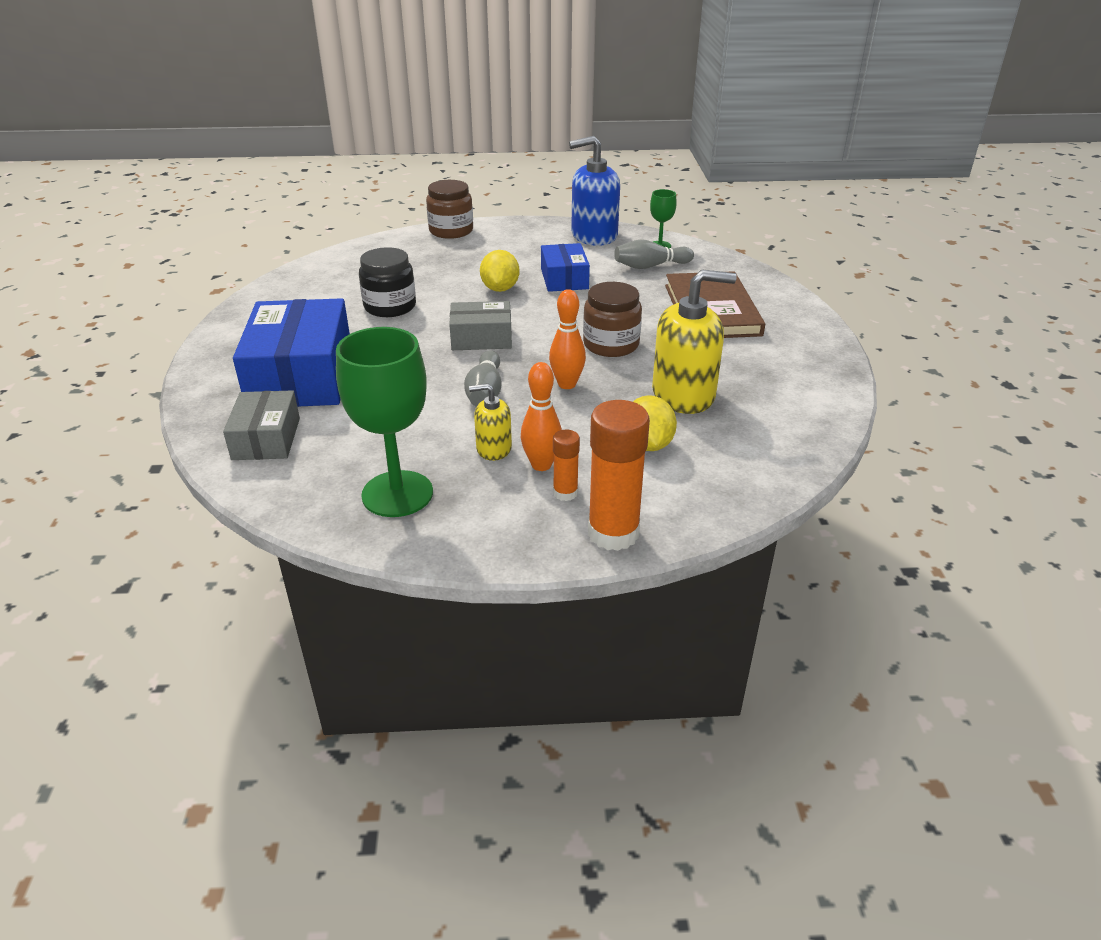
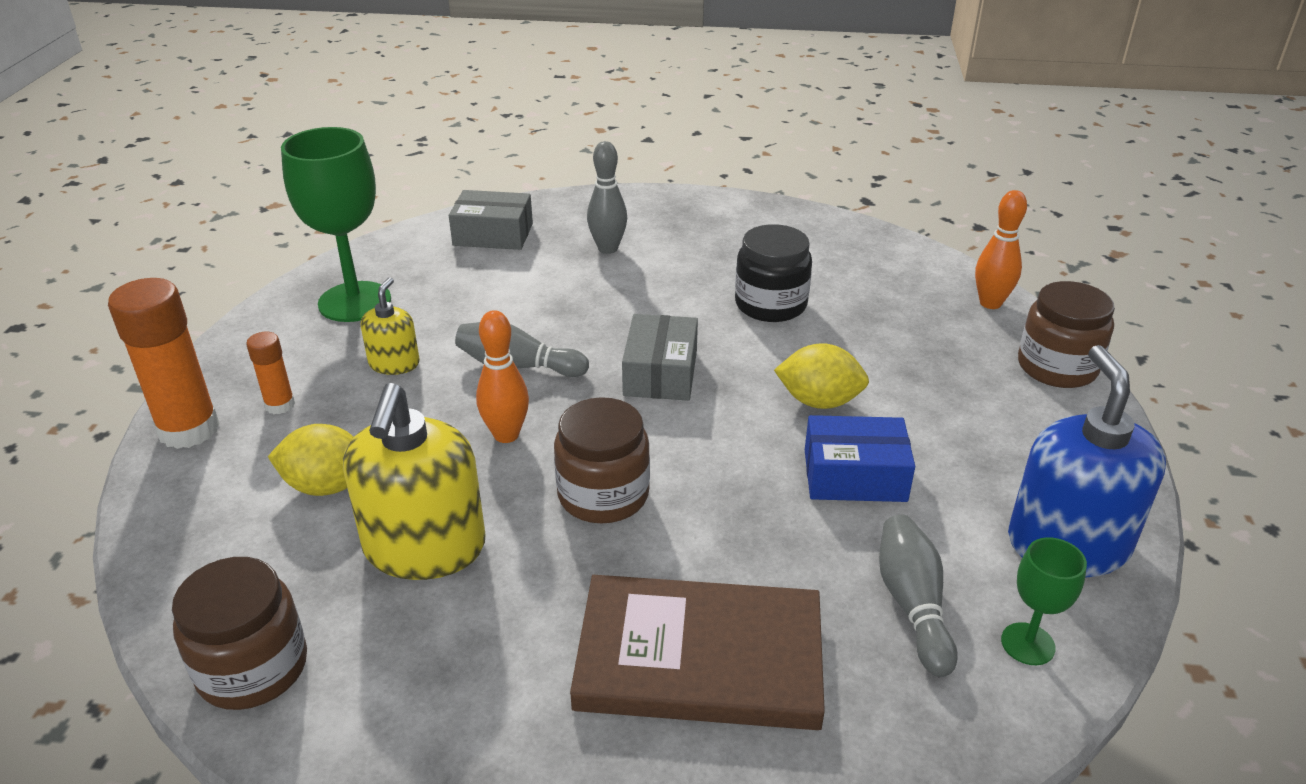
camera: 100 degrees right, 0 degrees up
blue box [233,298,350,407] -> grey bowling pin [587,141,627,254]
orange bowling pin [521,362,562,471] -> orange bowling pin moved to [975,190,1027,309]
none -> brown jar [172,557,307,710]

